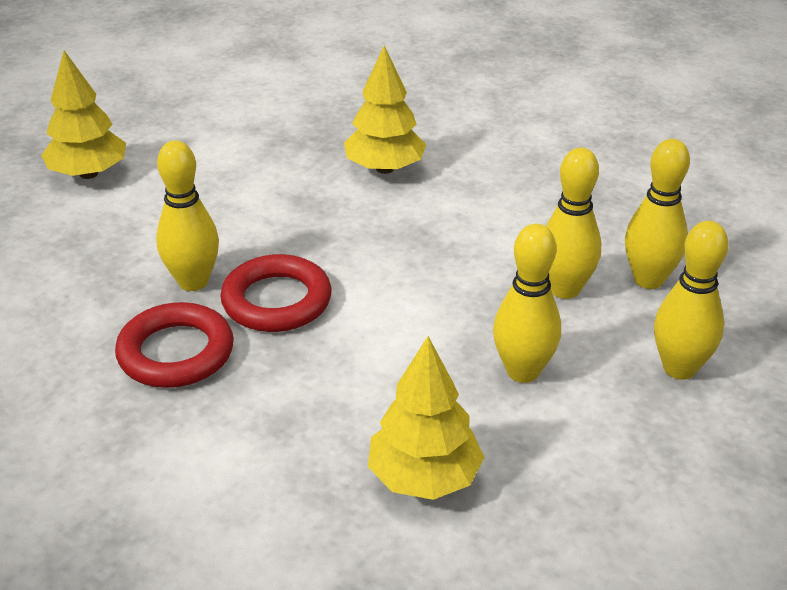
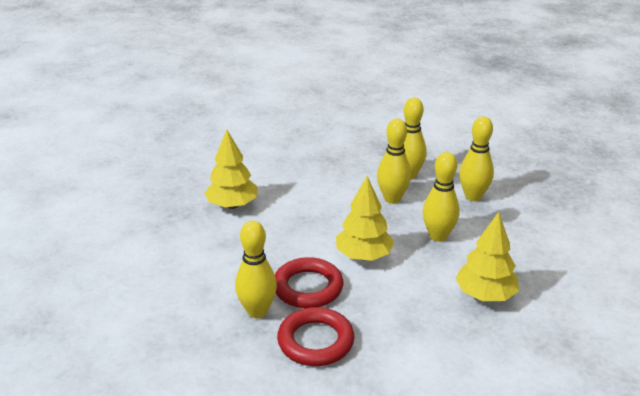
camera: 55 degrees left, 5 degrees down
yellow tree [41,51,126,179] -> yellow tree moved to [336,176,394,261]

